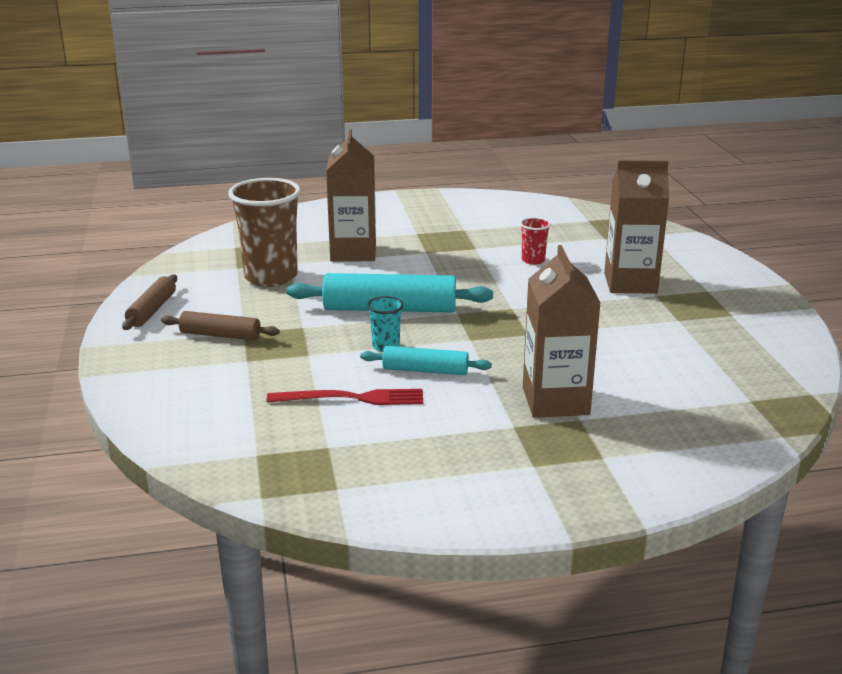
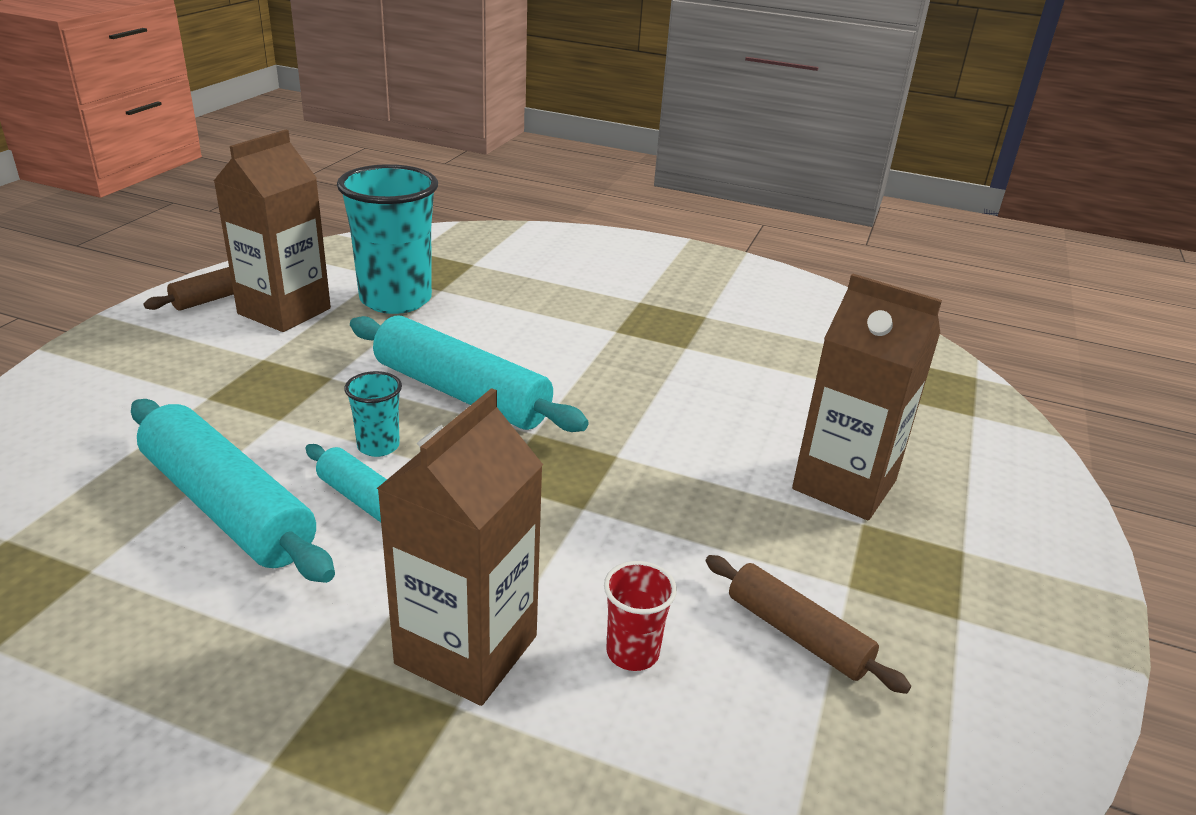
camera: 30 degrees right, 5 degrees up
brown rolling pin [161,311,280,341] -> brown rolling pin moved to [706,555,911,694]
brown cup [228,178,301,287] -> turquoise cup [337,164,438,314]
red fork [267,389,423,405] -> turquoise rolling pin [131,399,335,583]
brown carton [326,129,376,262] -> brown carton moved to [214,130,331,332]
red cup [520,217,551,265] -> red cup moved to [604,561,677,671]

